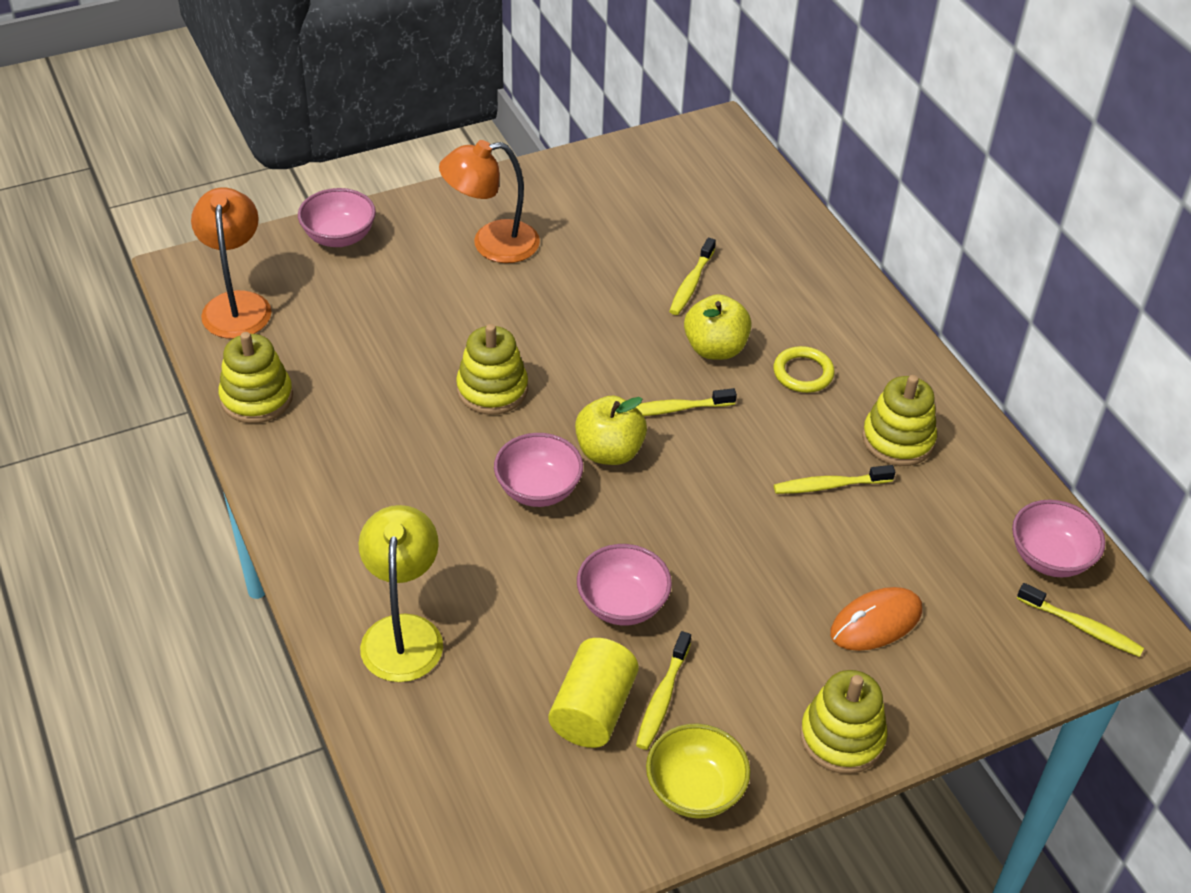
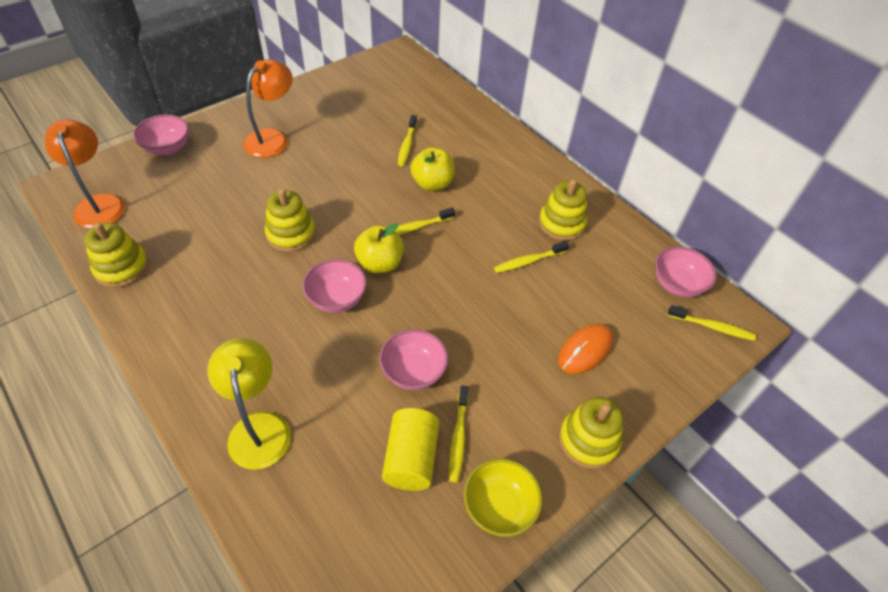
camera: 15 degrees left, 5 degrees up
orange lamp [439,140,540,263] -> orange lamp turned 150 degrees clockwise [243,59,293,158]
yellow ring [774,346,835,393] -> none

